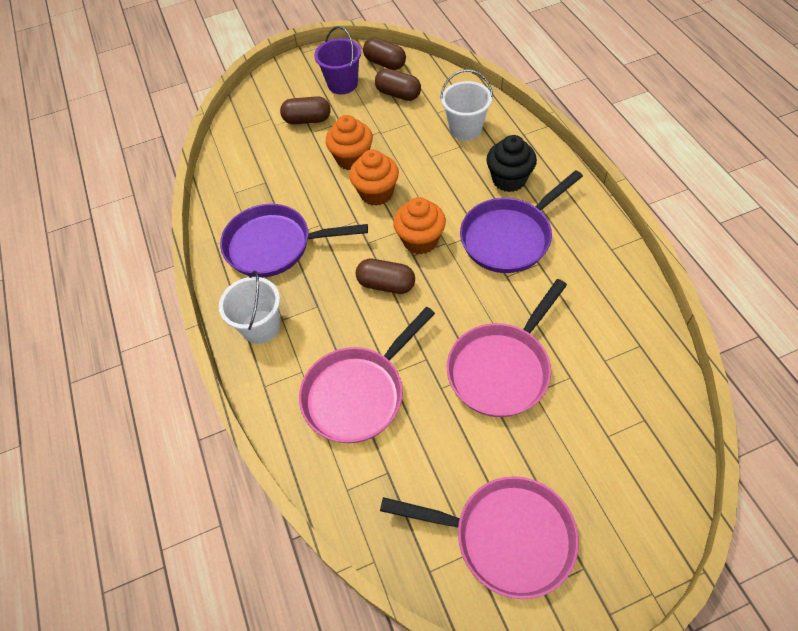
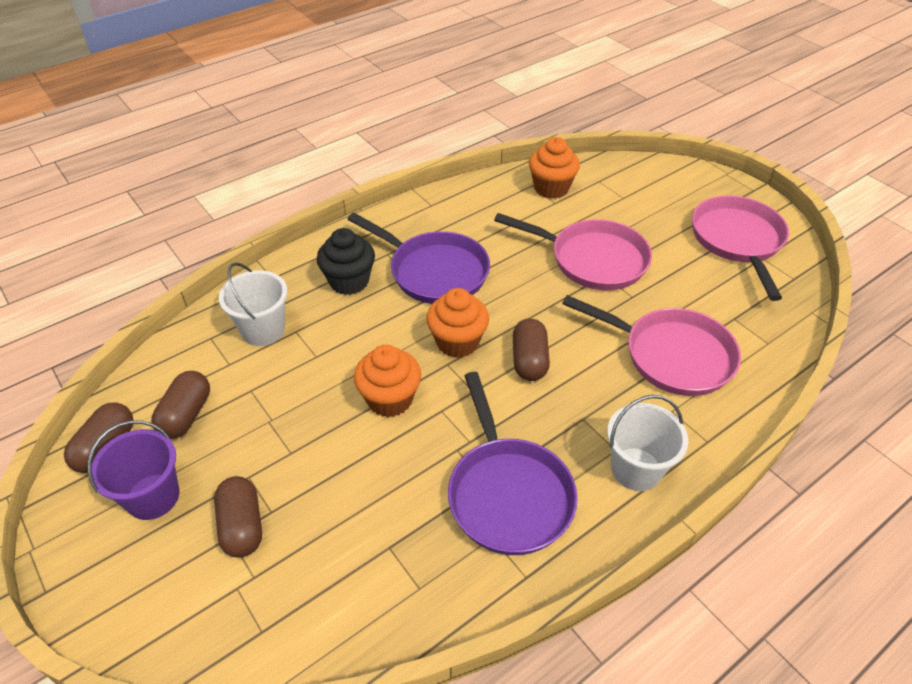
camera: 110 degrees left, 10 degrees down
orange cupcake [326,115,373,170] -> orange cupcake moved to [529,137,580,199]

